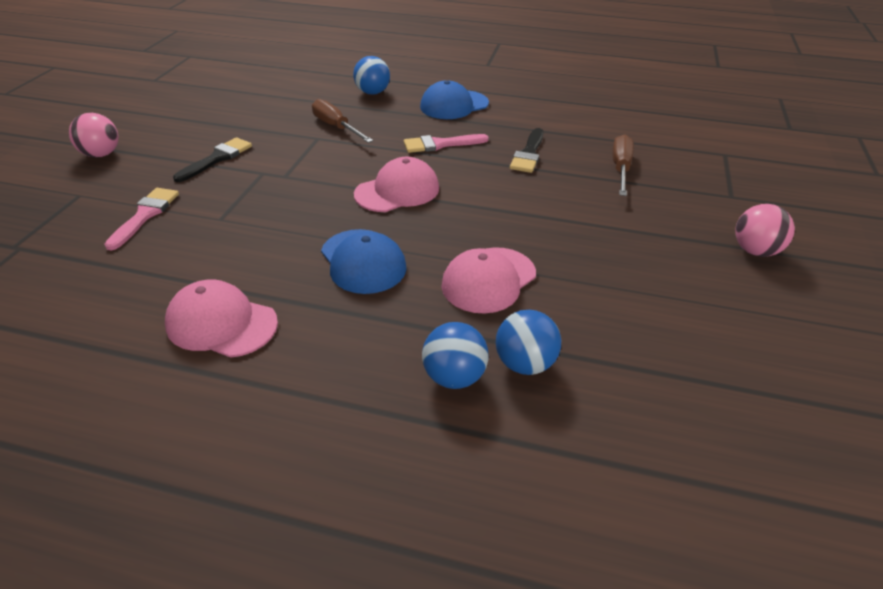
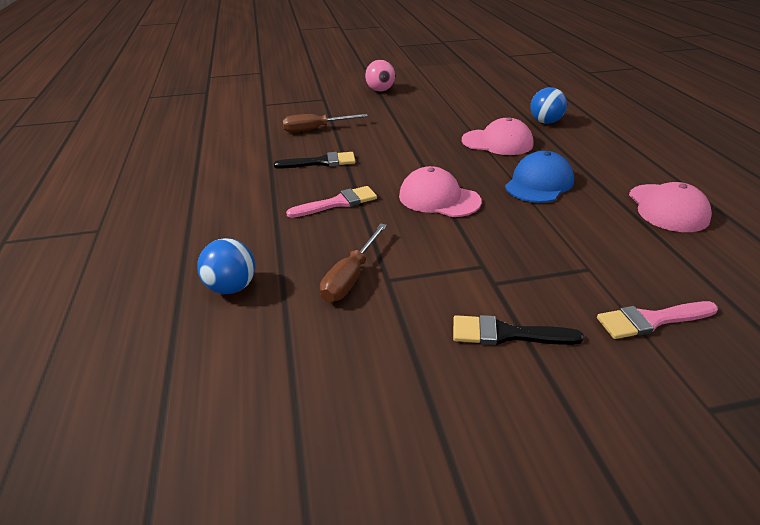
camera: 115 degrees left, 5 degrees down
pink ball [69,113,119,157] -> none
pink brush [404,134,489,153] -> pink brush turned 75 degrees counterclockwise [286,186,377,218]
blue cap [420,80,489,119] -> none
blue ball [422,322,489,389] -> none

